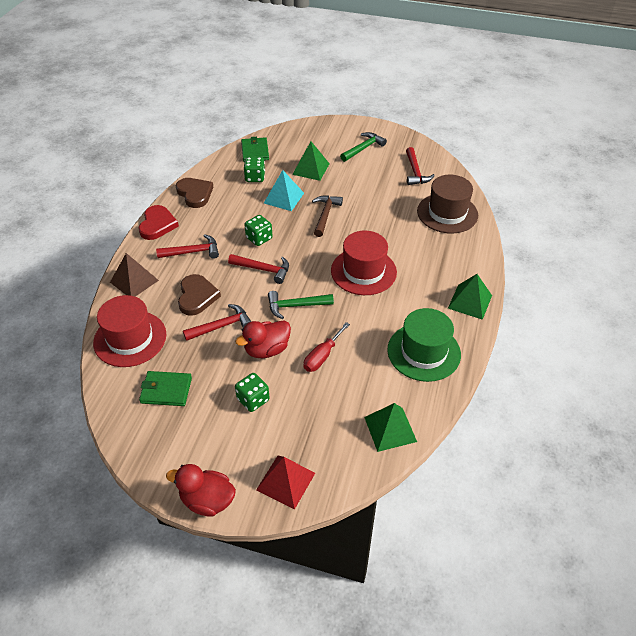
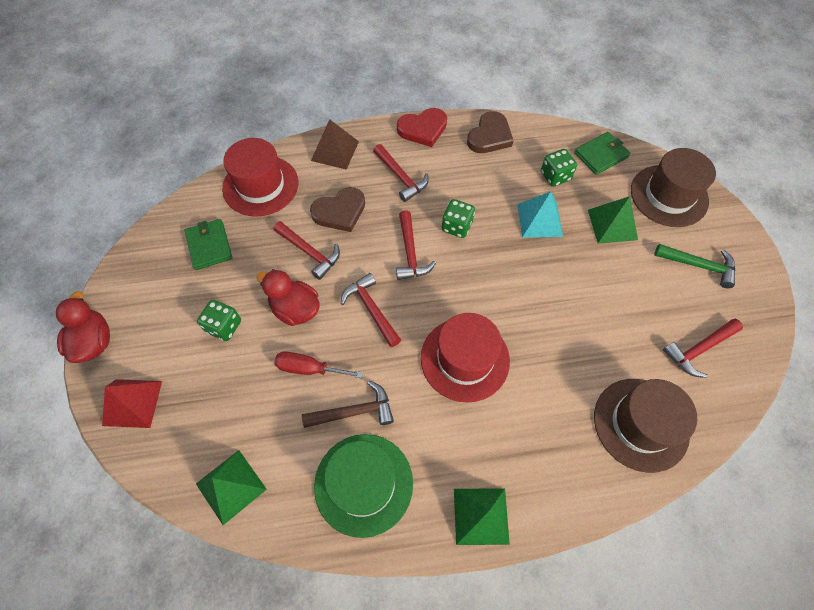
camera: 65 degrees right, 15 degrees up
green hammer [268,291,334,319] -> red hammer [341,273,401,347]
brown hammer [312,195,343,237] -> brown hammer moved to [302,381,394,428]
none -> brown hat [631,148,716,227]

